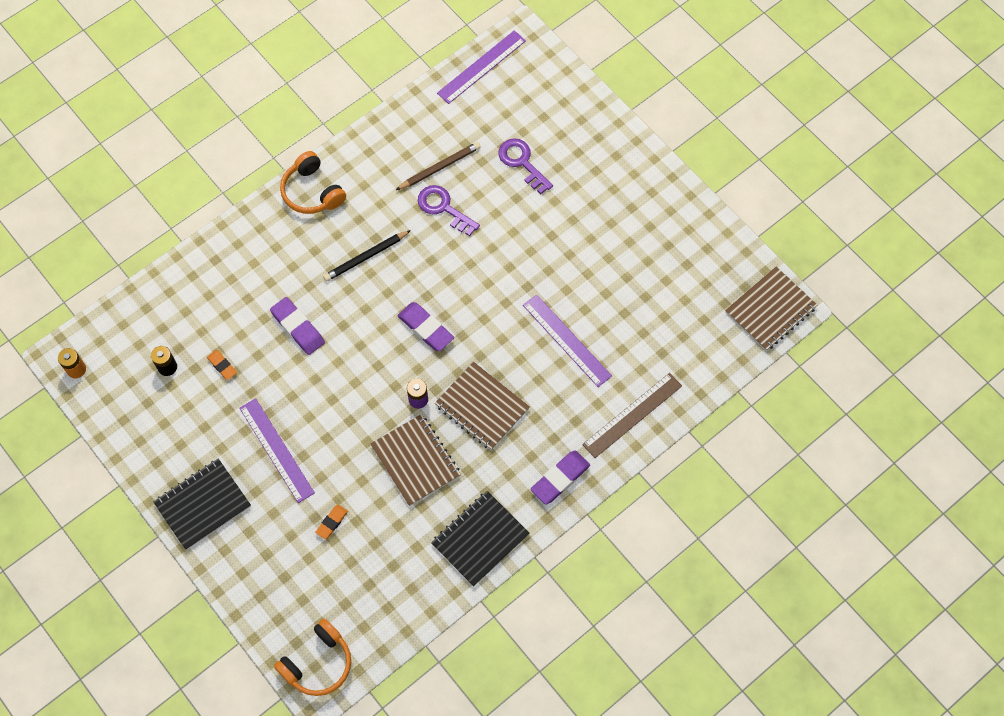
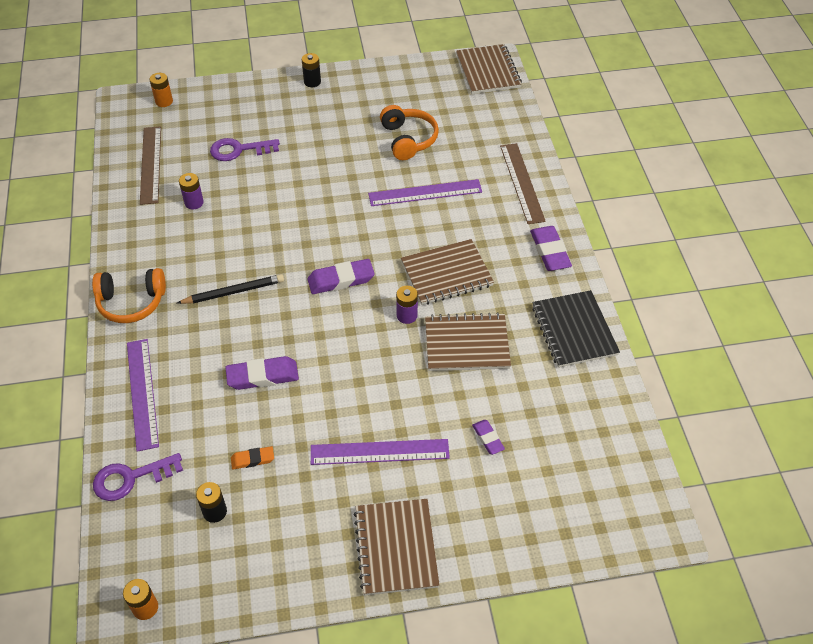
camera: 60 degrees left, 15 degrees down
black notebook [153,459,251,550] -> brown notebook [354,499,440,595]
orange headphones [274,619,351,696] -> orange headphones moved to [380,105,439,160]
orange eraser [315,505,348,539] -> purple eraser [472,420,505,455]
black pencil [323,230,411,282] -> black pencil turned 105 degrees counterclockwise [177,274,284,304]
brown pencil [396,142,481,190] -> purple battery [179,173,204,209]
purple key [418,185,480,236] -> purple key moved to [93,453,183,501]
purple ruler [437,30,526,104] -> purple ruler moved to [127,339,159,452]
none -> brown ruler [140,126,161,205]
none -> orange battery [150,73,173,107]
none -> black battery [302,53,321,87]

